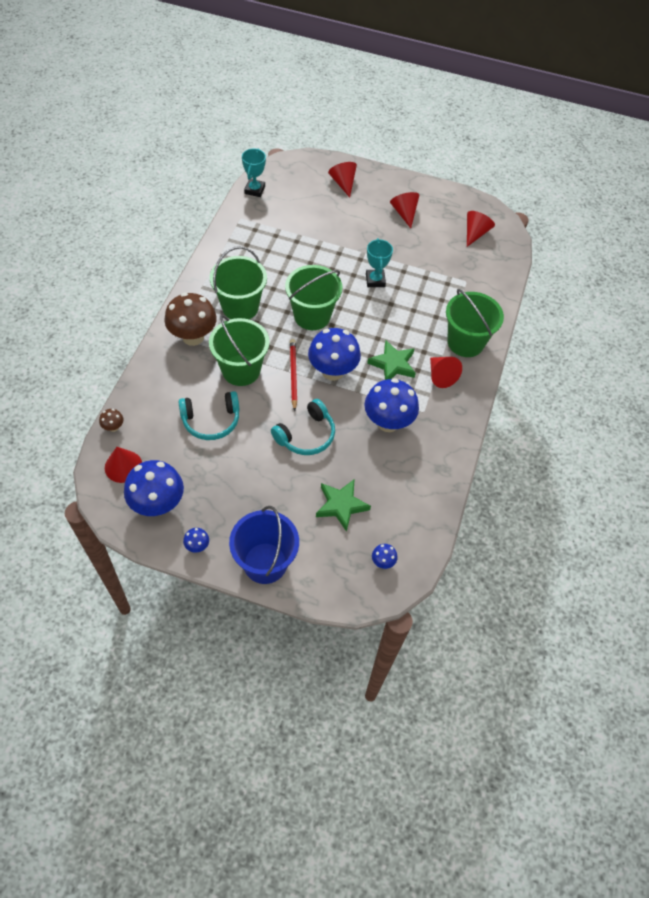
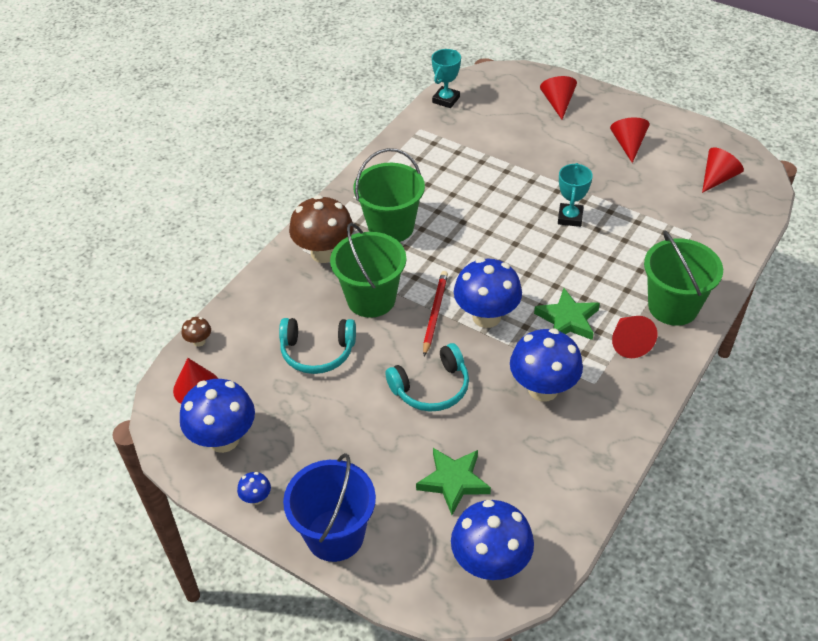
camera: 20 degrees right, 10 degrees down
green bucket [285,265,342,330] -> none
blue mushroom [372,544,398,569] -> blue mushroom [451,500,534,580], size x2.30

